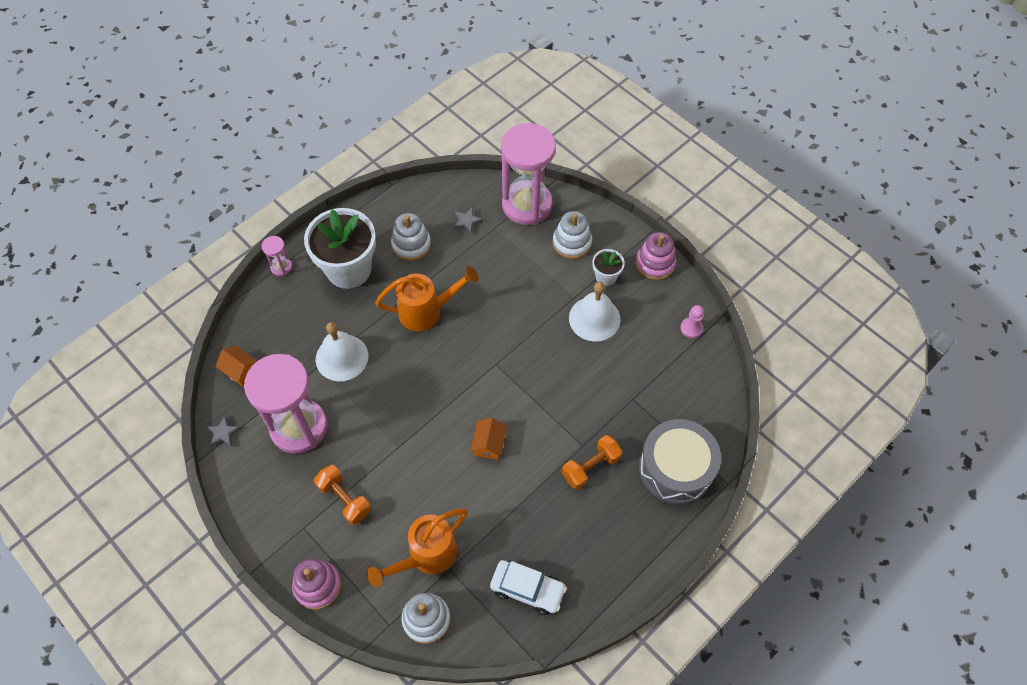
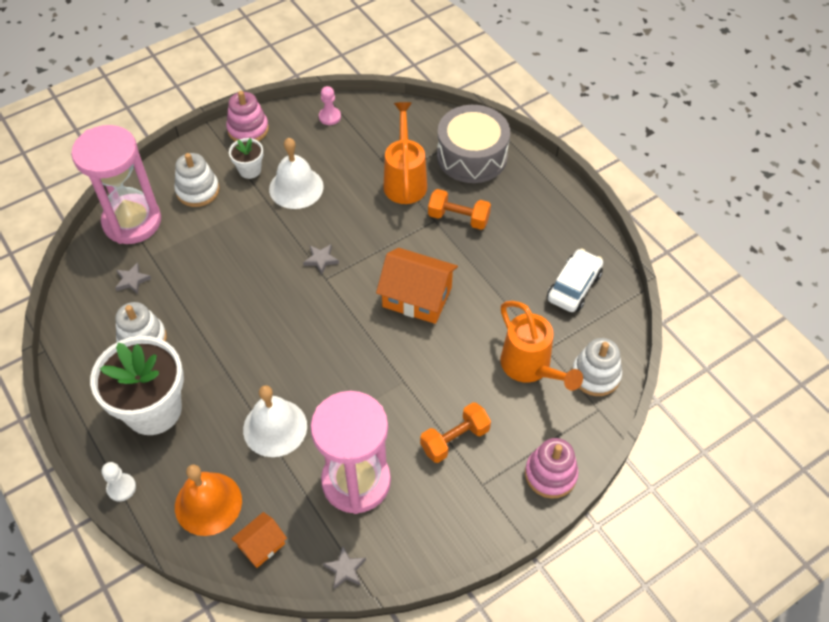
camera: 80 degrees left, 5 degrees down
pink hourglass [262,236,292,276] -> white pawn [102,462,136,501]
orange watering can [375,266,479,331] -> orange watering can moved to [383,102,427,204]
orange house [470,418,507,460] -> orange house [376,248,458,324], size x1.83
orange dumbbell [562,435,623,490] -> orange dumbbell turned 45 degrees counterclockwise [428,189,491,230]
none -> orange bell [175,465,242,536]
none -> grey star [303,244,339,275]

